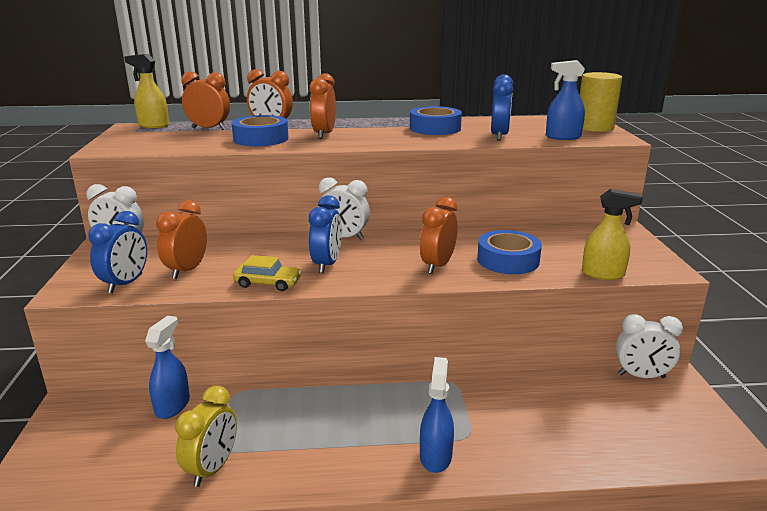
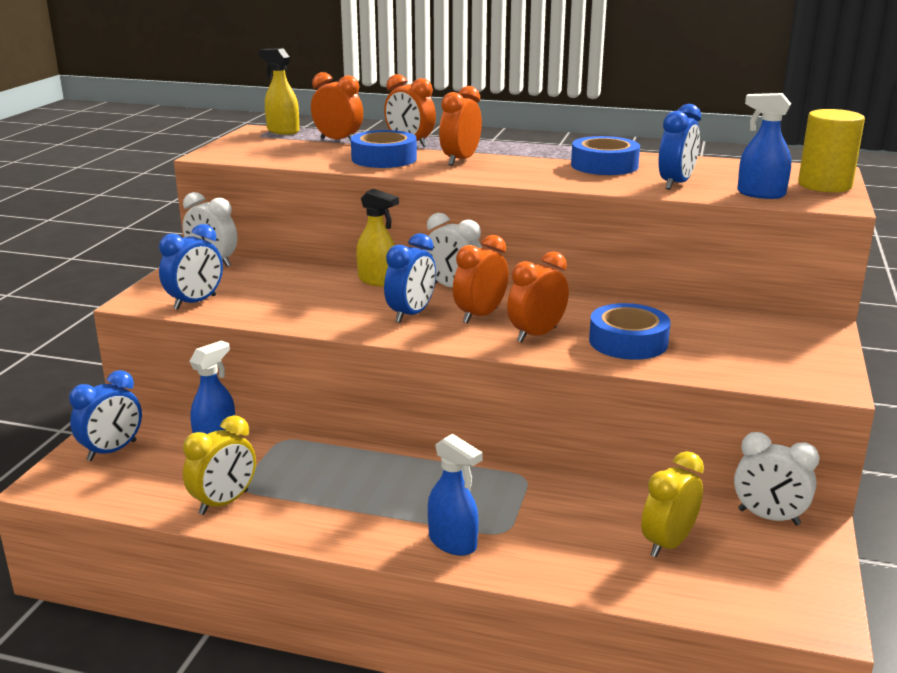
camera: 20 degrees right, 0 degrees up
orange clock [156,200,207,279] -> orange clock moved to [453,235,508,323]
yellow car [233,255,302,291] -> none
blue spray bottle [420,357,454,473] -> blue spray bottle turned 105 degrees clockwise [428,434,483,556]
yellow spray bottle [582,189,643,280] -> yellow spray bottle moved to [356,189,399,287]
none -> blue clock [69,370,142,461]
none -> yellow clock [641,451,704,558]

